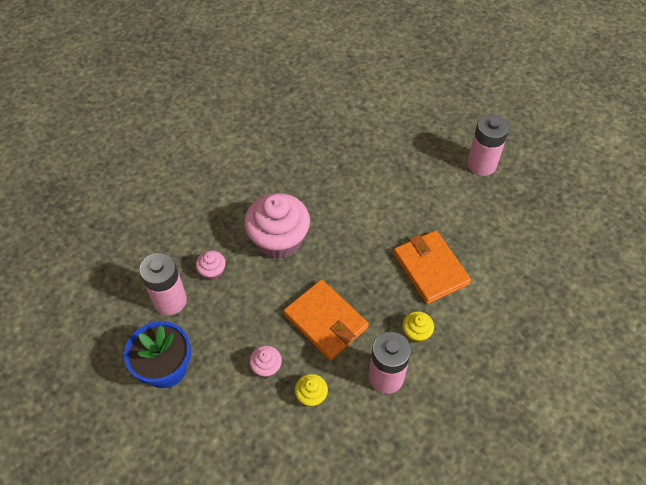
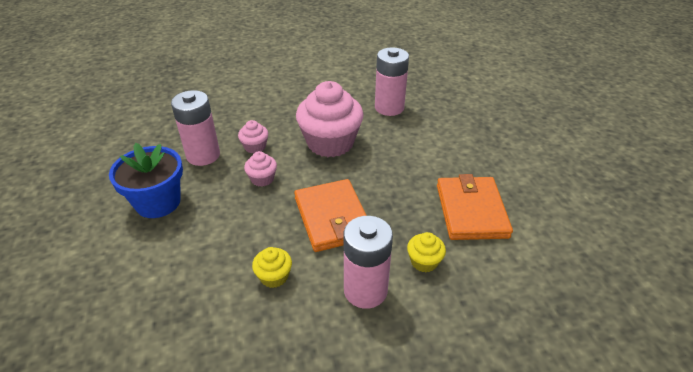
camera: 25 degrees right, 15 degrees down
pink cupcake [249,346,282,378] -> pink cupcake moved to [244,151,277,187]
pink battery [467,114,509,176] -> pink battery moved to [375,47,409,116]

